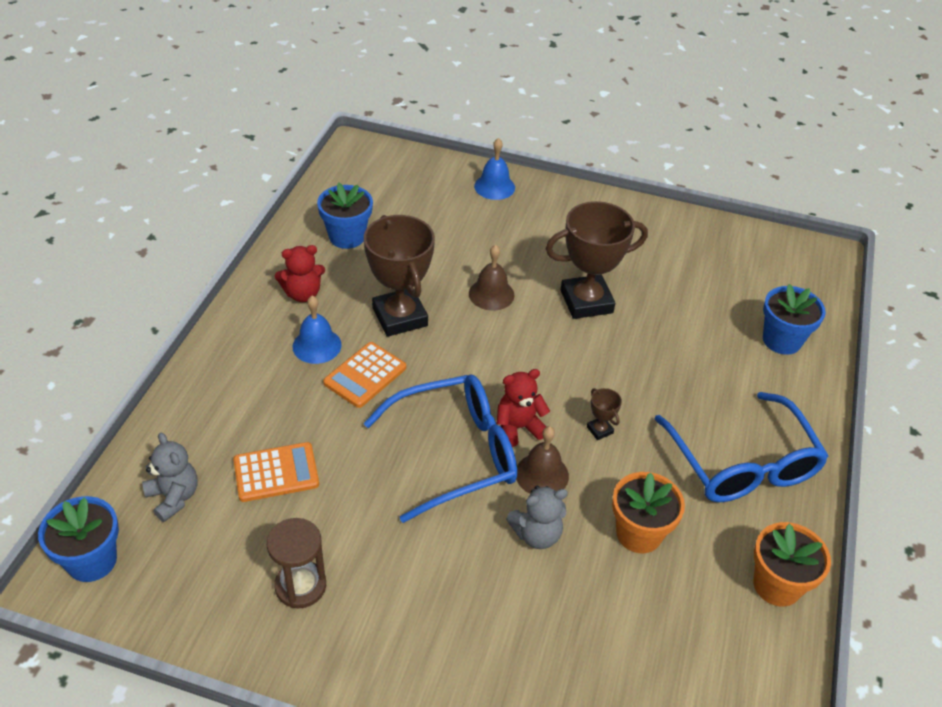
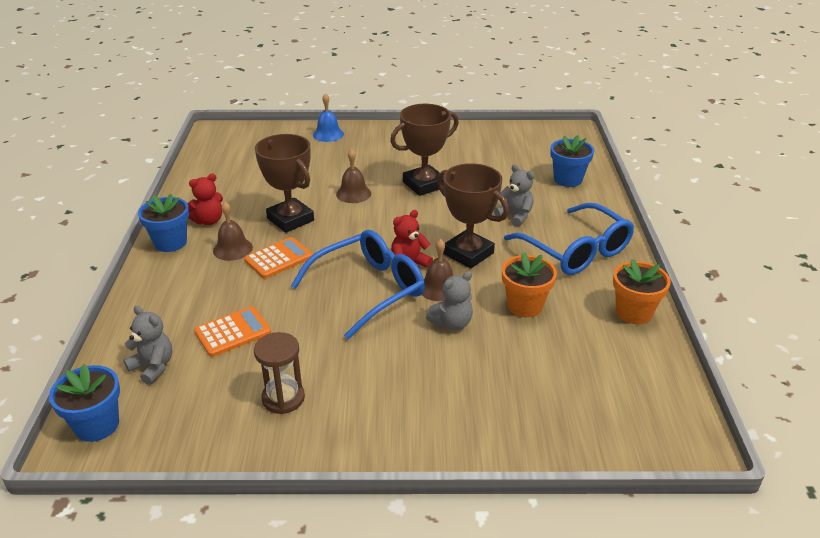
camera: 15 degrees left, 10 degrees down
blue bell [292,296,342,364] -> brown bell [213,202,253,261]
blue flower pot [317,183,373,249] -> blue flower pot moved to [138,194,189,252]
orange calculator [323,342,406,408] -> orange calculator turned 150 degrees counterclockwise [244,237,313,279]
brown trophy [587,388,622,440] -> brown trophy [437,163,509,268], size x2.43
none -> grey teddy bear [494,164,534,227]

